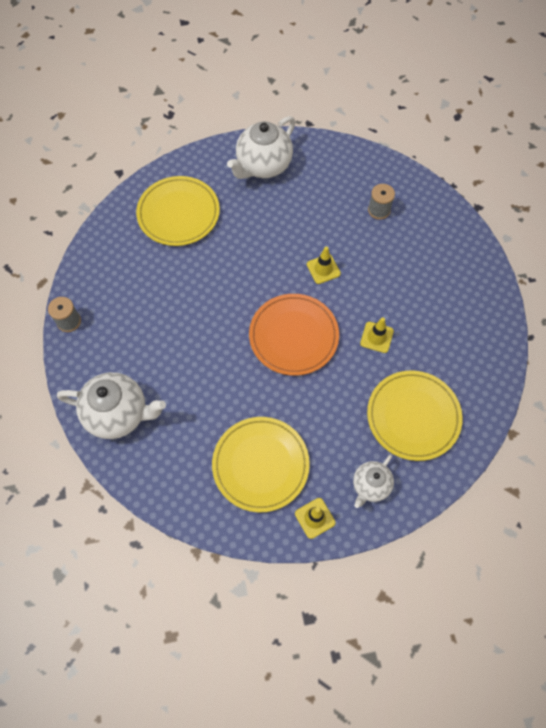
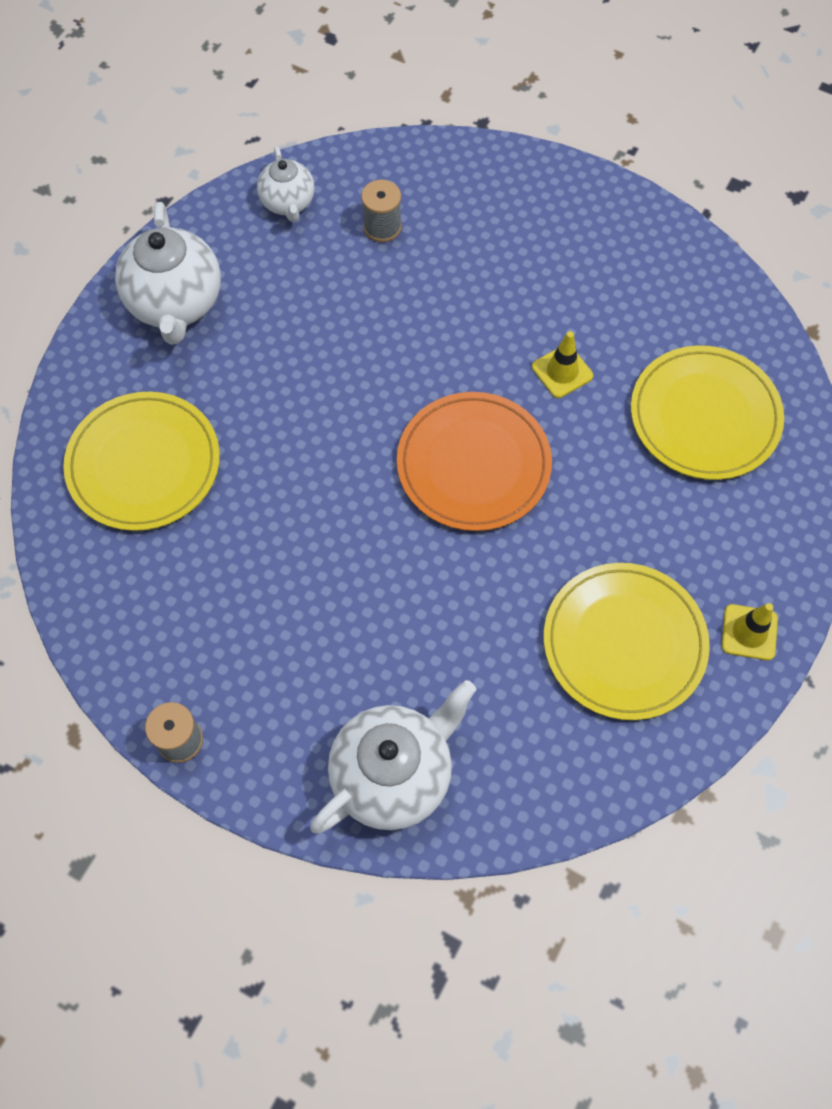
camera: 50 degrees left, 0 degrees up
yellow traffic cone [307,246,341,284] -> none
white teapot [353,455,394,508] -> white teapot moved to [257,146,315,222]

